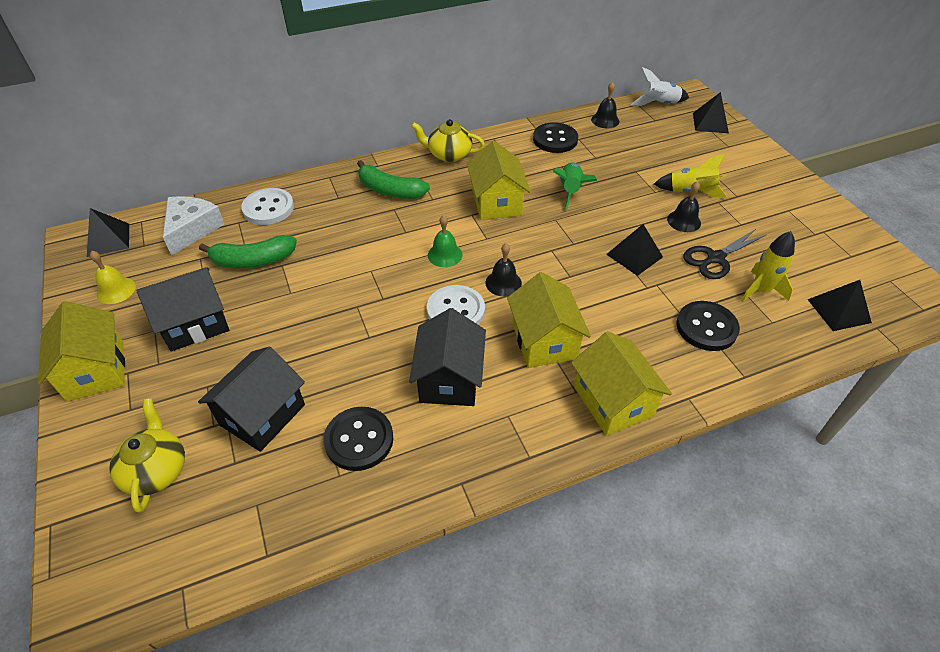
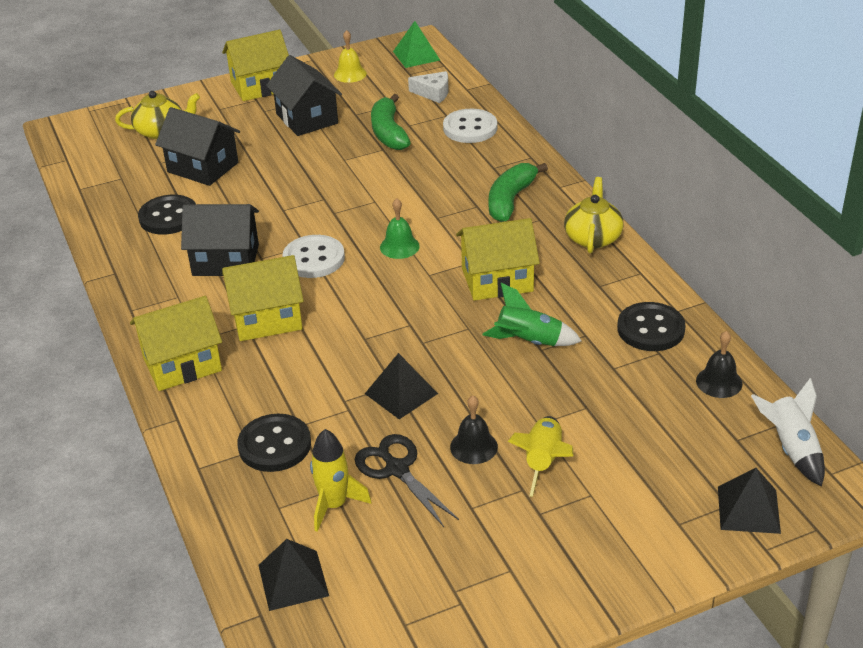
camera: 90 degrees right, 10 degrees down
black pyramid [87,208,129,257] -> green pyramid [393,21,440,68]
white cheese [163,196,225,256] -> white cheese [408,71,449,103], size x0.66
black bell [485,243,522,296] -> none

